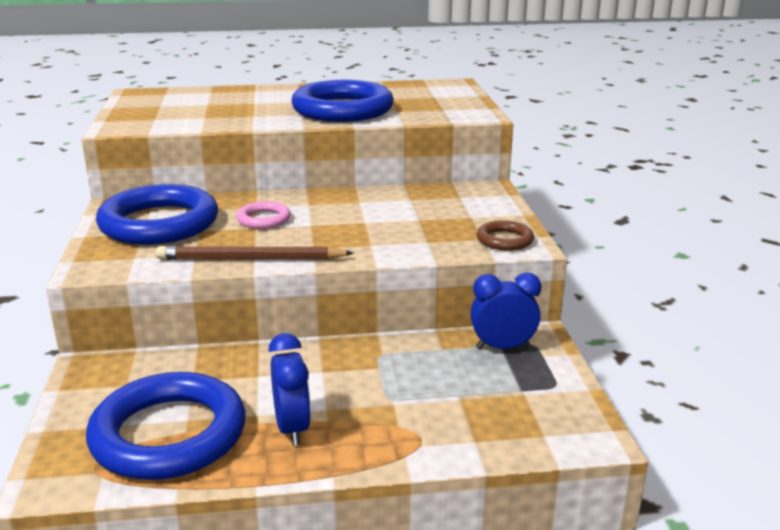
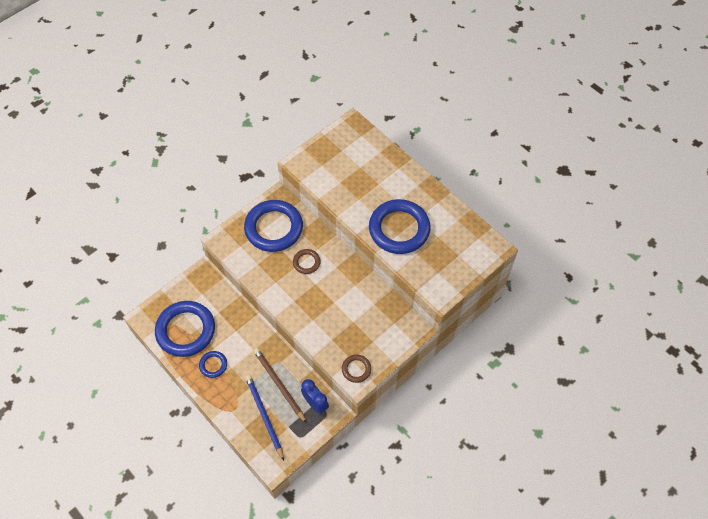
camera: 55 degrees right, 35 degrees up
brown pencil [156,246,354,260] -> brown pencil moved to [253,348,306,423]
pink ring [236,201,291,229] -> brown ring [293,249,321,274]
blue clock [268,333,311,446] -> blue ring [199,351,227,378]
none -> blue pencil [245,375,284,461]

